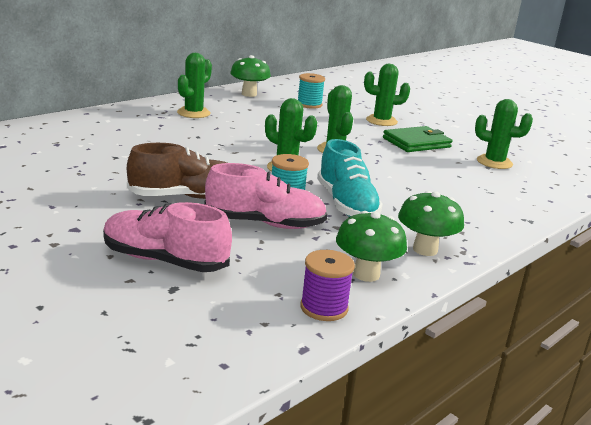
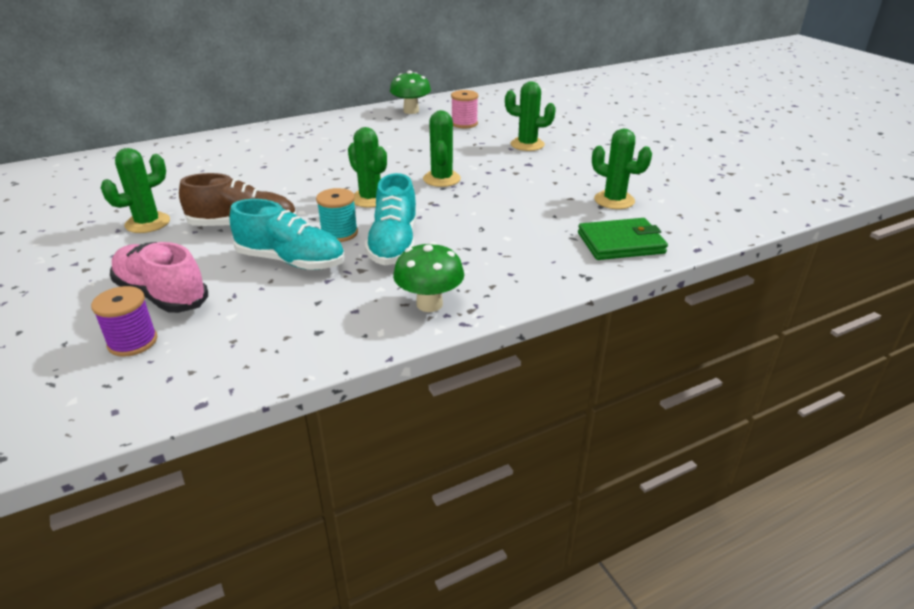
camera: 20 degrees right, 10 degrees up
green cactus [177,53,212,118] -> green cactus moved to [101,148,170,233]
pink shoe [204,163,327,229] -> turquoise shoe [230,199,345,270]
turquoise spool [298,73,325,109] -> pink spool [451,90,478,128]
purple spool [300,250,355,321] -> purple spool moved to [91,286,157,357]
green mushroom [336,211,407,282] -> none
green wallet [383,126,452,152] -> green wallet moved to [578,218,668,260]

